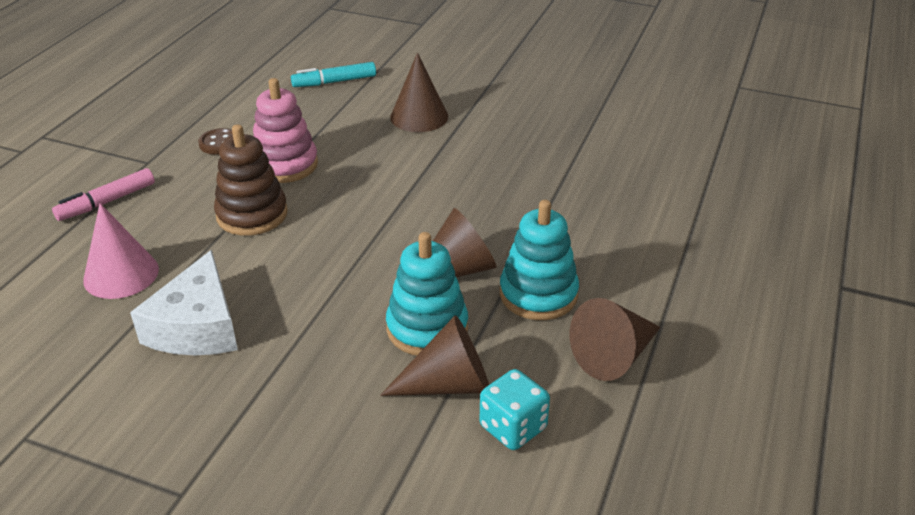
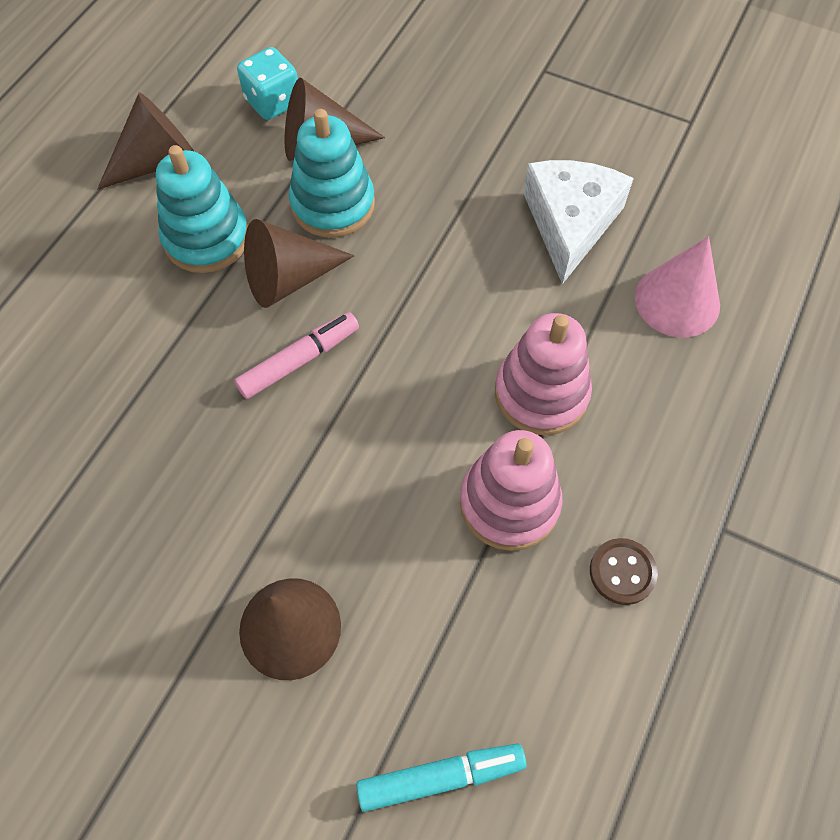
camera: 175 degrees left, 25 degrees up
pink marker [52,168,155,221] -> pink marker moved to [234,312,359,399]
brown stacking toy [214,124,288,236] -> pink stacking toy [495,313,592,435]

